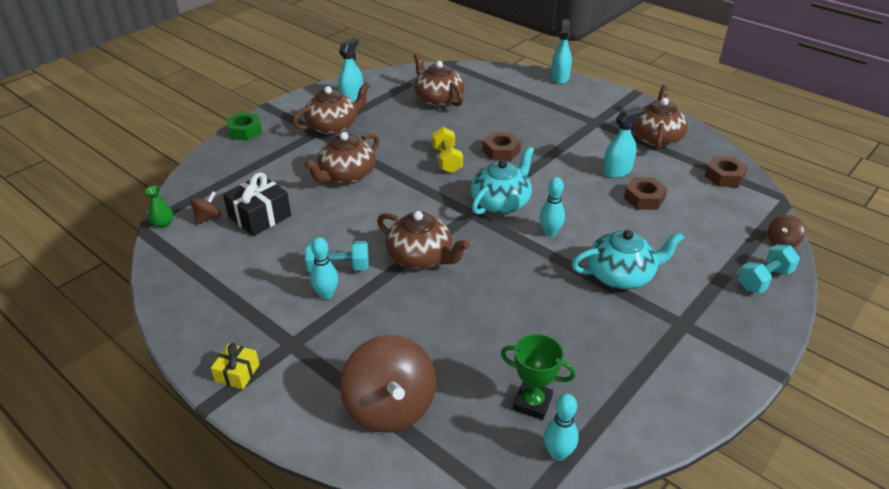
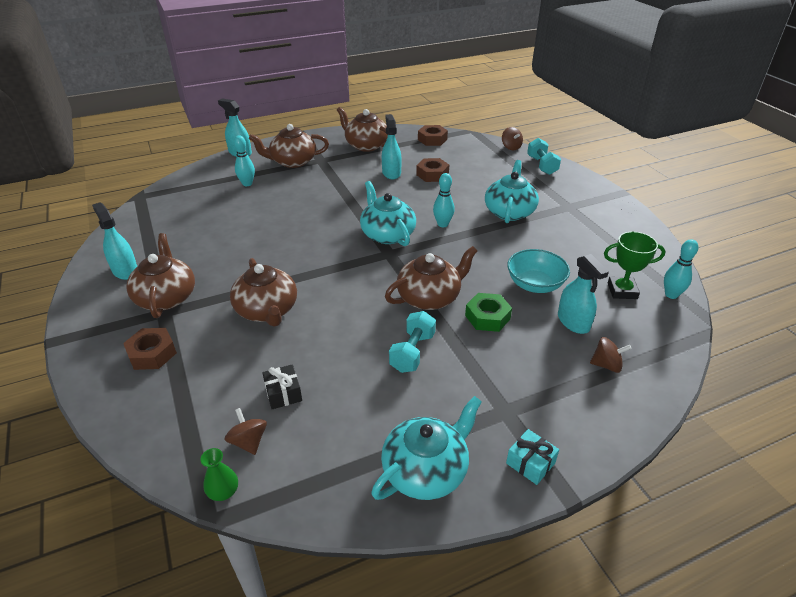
camera: 65 degrees left, 0 degrees up
yellow gift [211,343,260,389] -> turquoise gift [506,429,559,485]
black gift [223,172,291,236] -> black gift [262,364,302,409], size x0.58
green nut [226,112,262,141] -> green nut moved to [465,293,512,332]
turquoise bowling pin [310,237,338,300] -> turquoise bowling pin moved to [234,135,255,186]
brown spinning top [340,335,436,433] -> brown spinning top [590,337,632,373], size x0.45
brown teapot [413,53,465,107] -> brown teapot moved to [249,124,329,168]
yellow dumbbell [432,127,463,173] -> none
brown nut [483,132,521,161] -> brown nut moved to [123,328,177,370]
green trophy [500,334,576,420] -> green trophy turned 45 degrees clockwise [604,232,665,299]
none -> turquoise teapot [371,396,482,500]
none -> turquoise bowl [507,249,570,293]
none -> turquoise spray bottle [558,254,609,334]

